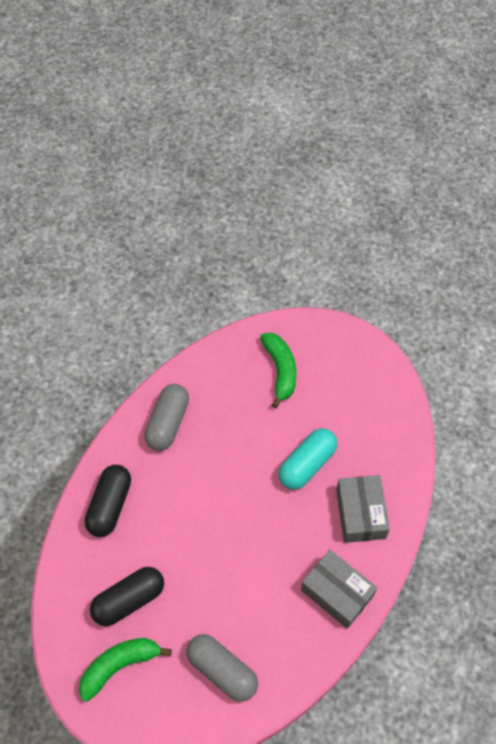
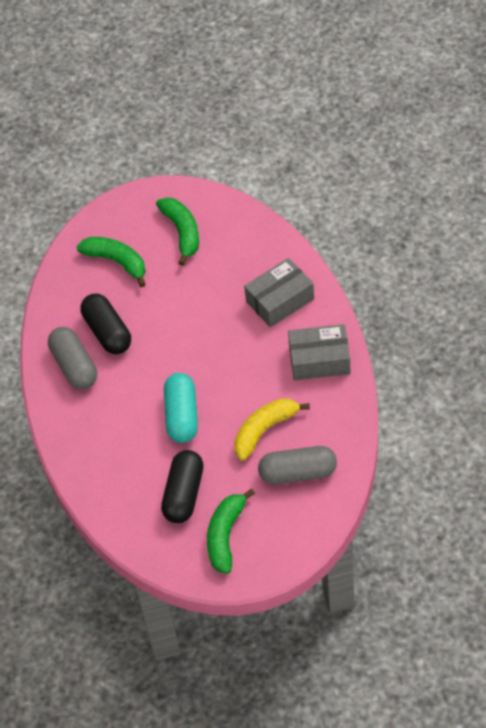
camera: 40 degrees left, 5 degrees down
black capsule [85,465,131,537] -> black capsule moved to [81,294,131,354]
turquoise capsule [279,428,337,489] -> turquoise capsule moved to [164,373,198,443]
grey box [336,475,390,543] -> grey box turned 75 degrees counterclockwise [244,258,314,327]
none -> green banana [156,197,199,266]
none -> yellow banana [234,398,310,461]

